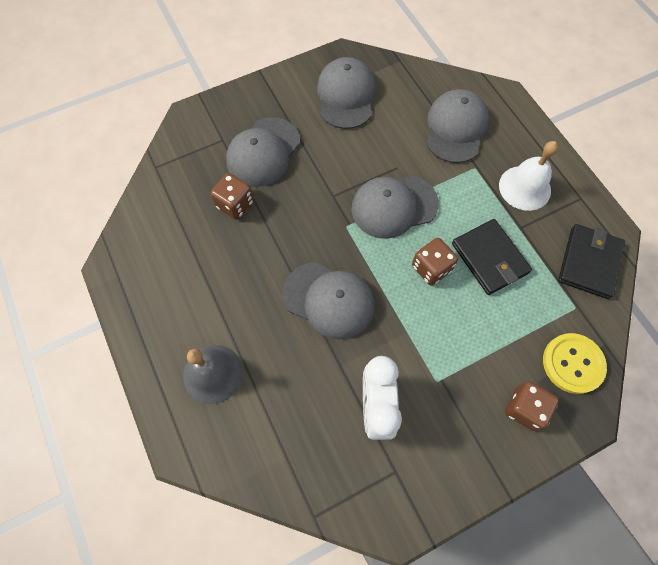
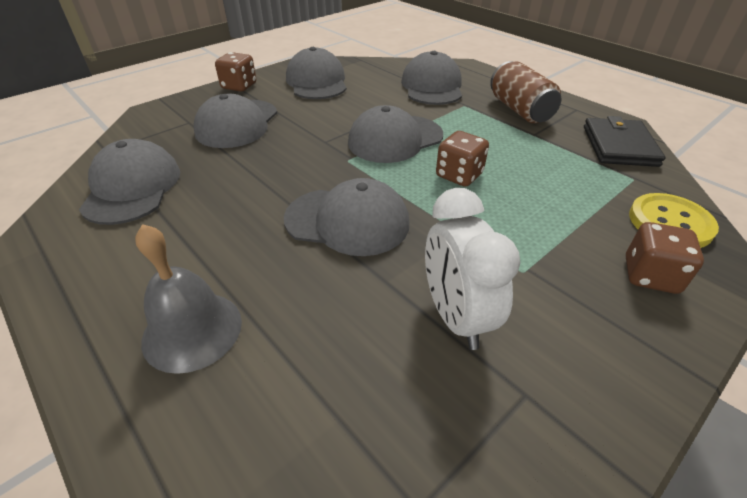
camera: 15 degrees left, 25 degrees down
brown dice [211,173,254,220] -> brown dice moved to [215,52,256,92]
black wallet [452,219,532,295] -> none
white bell [499,141,558,211] -> brown can [490,61,562,123]
none -> grey cap [79,139,180,225]

